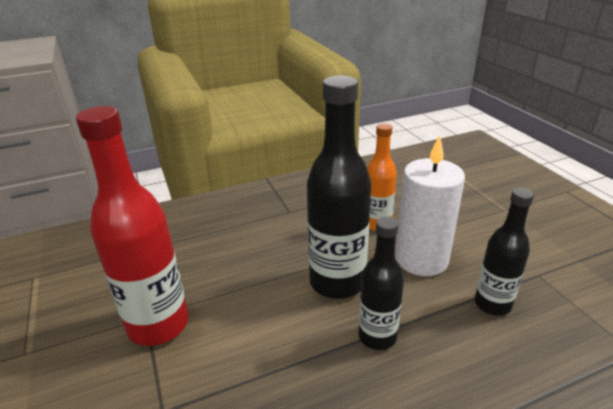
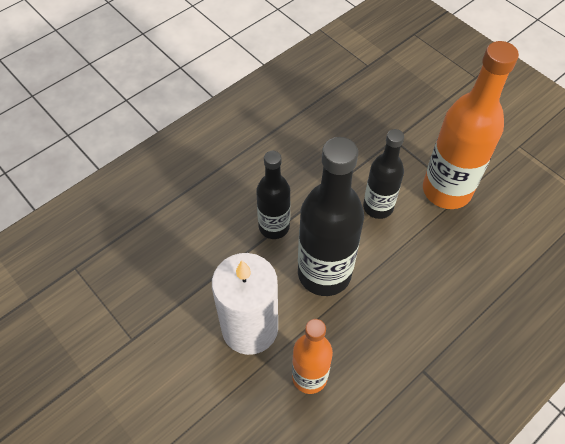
camera: 160 degrees right, 25 degrees up
red bottle [76,106,189,346] -> orange bottle [423,41,519,209]
black bottle [475,188,534,316] -> black bottle moved to [363,129,404,219]

